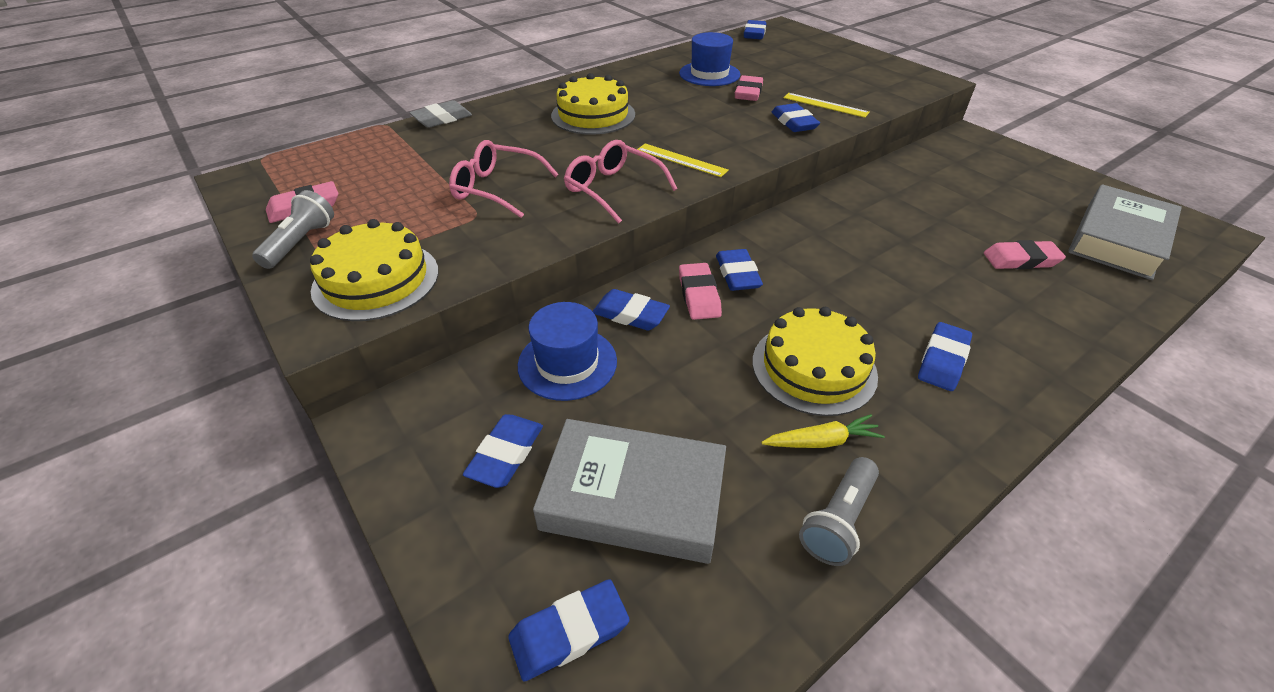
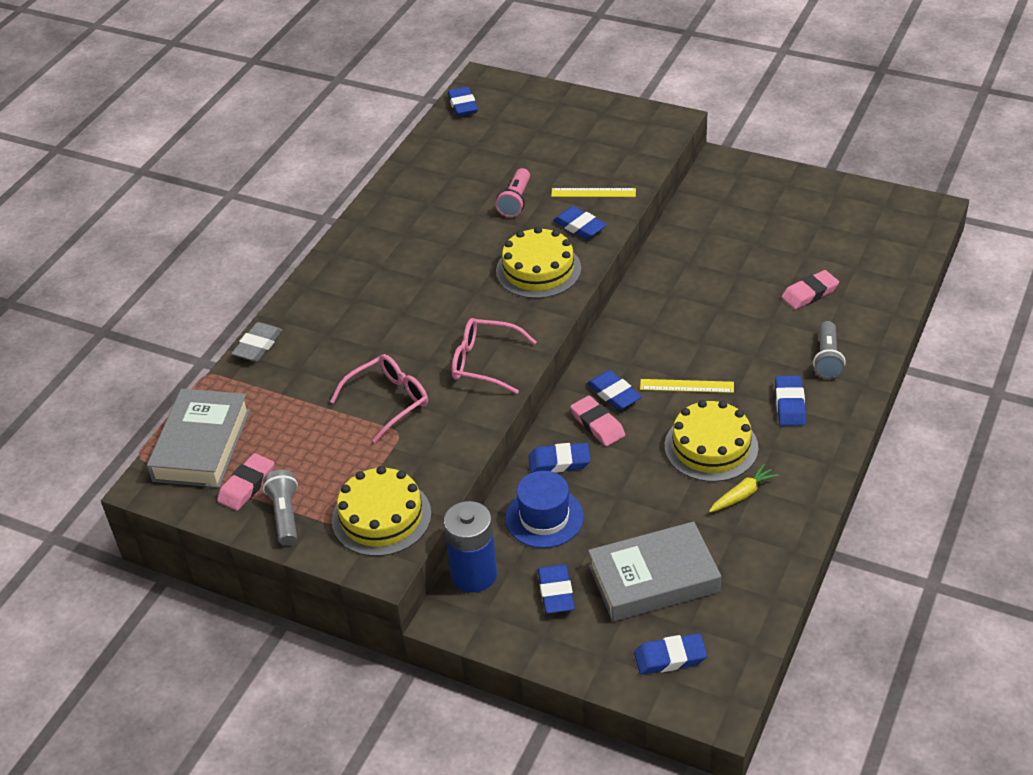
camera: 25 degrees left, 0 degrees up
pink glasses [449,140,558,218] -> pink glasses turned 150 degrees clockwise [330,354,428,443]
blue eraser [508,579,630,682] -> blue eraser turned 45 degrees clockwise [634,633,707,675]
yellow cake [551,73,635,135] -> yellow cake moved to [496,227,581,299]
yellow ruler [637,144,729,177] -> yellow ruler moved to [640,379,734,393]
blue hat [679,32,740,86] -> none
pink eraser [735,75,763,101] -> pink flashlight [496,168,530,217]
grey flashlight [799,457,879,566] -> grey flashlight moved to [813,321,846,379]
grey book [1068,184,1182,280] -> grey book moved to [147,389,250,488]
none -> blue battery [444,501,497,592]

